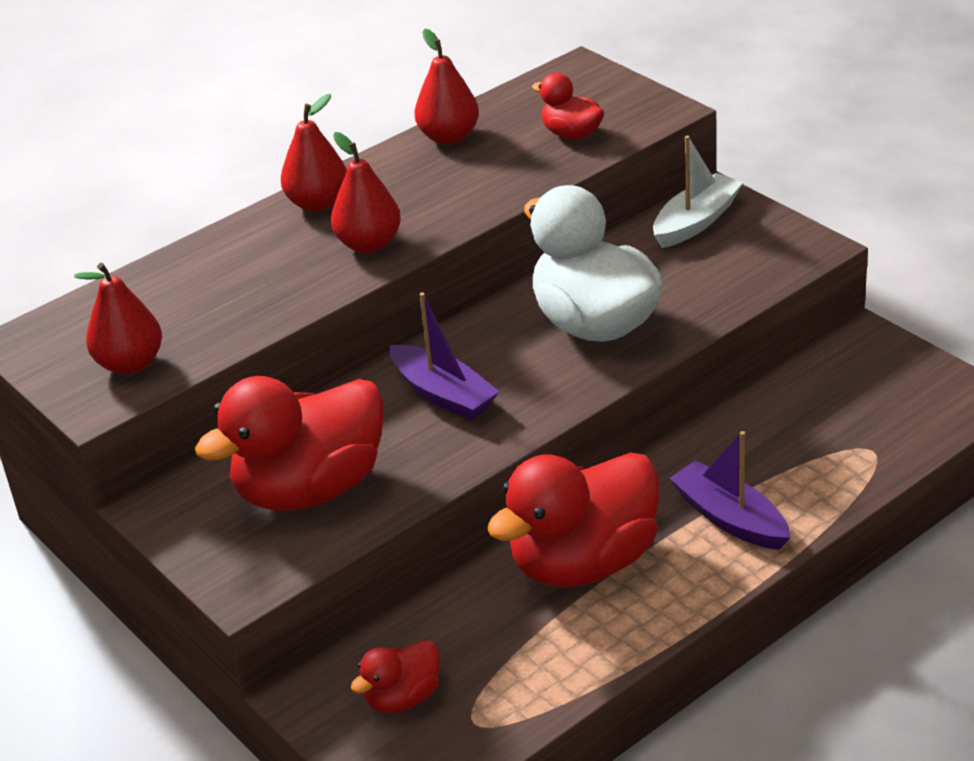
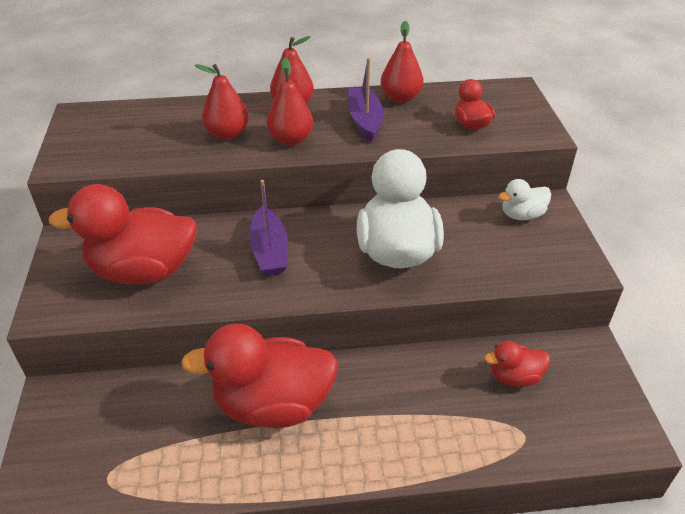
camera: 30 degrees right, 5 degrees up
red pear [74,263,162,375] -> red pear moved to [195,64,249,140]
red duck [351,640,440,713] -> red duck moved to [484,341,550,387]
white boat [653,136,743,248] -> white duck [499,179,551,220]
purple boat [669,431,791,550] -> purple boat moved to [348,58,384,142]

